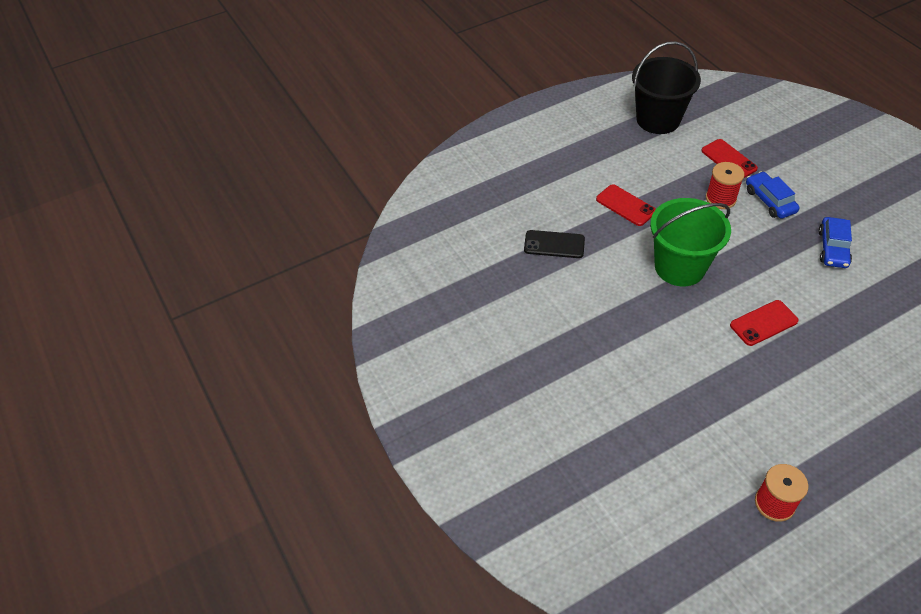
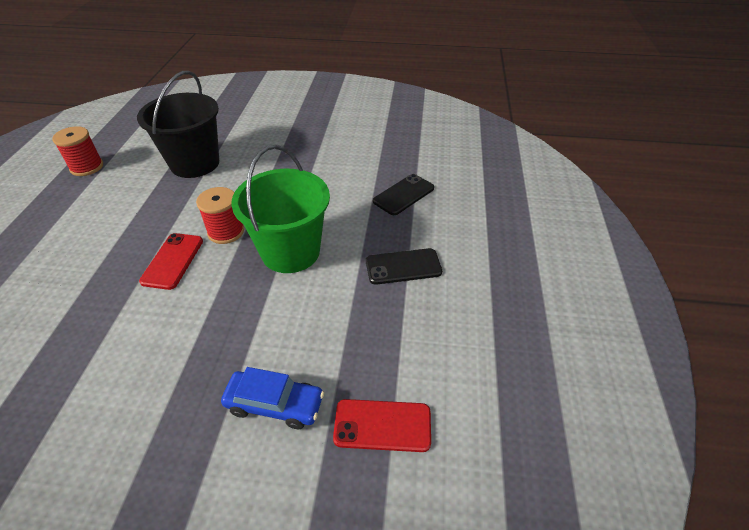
camera: 125 degrees right, 5 degrees down
red phone [596,184,656,226] -> black phone [366,248,442,285]
black bucket [632,41,701,134] -> black bucket moved to [137,71,219,178]
red spool [706,162,745,209] -> red spool moved to [196,187,244,244]
blue car [818,217,852,268] -> none

